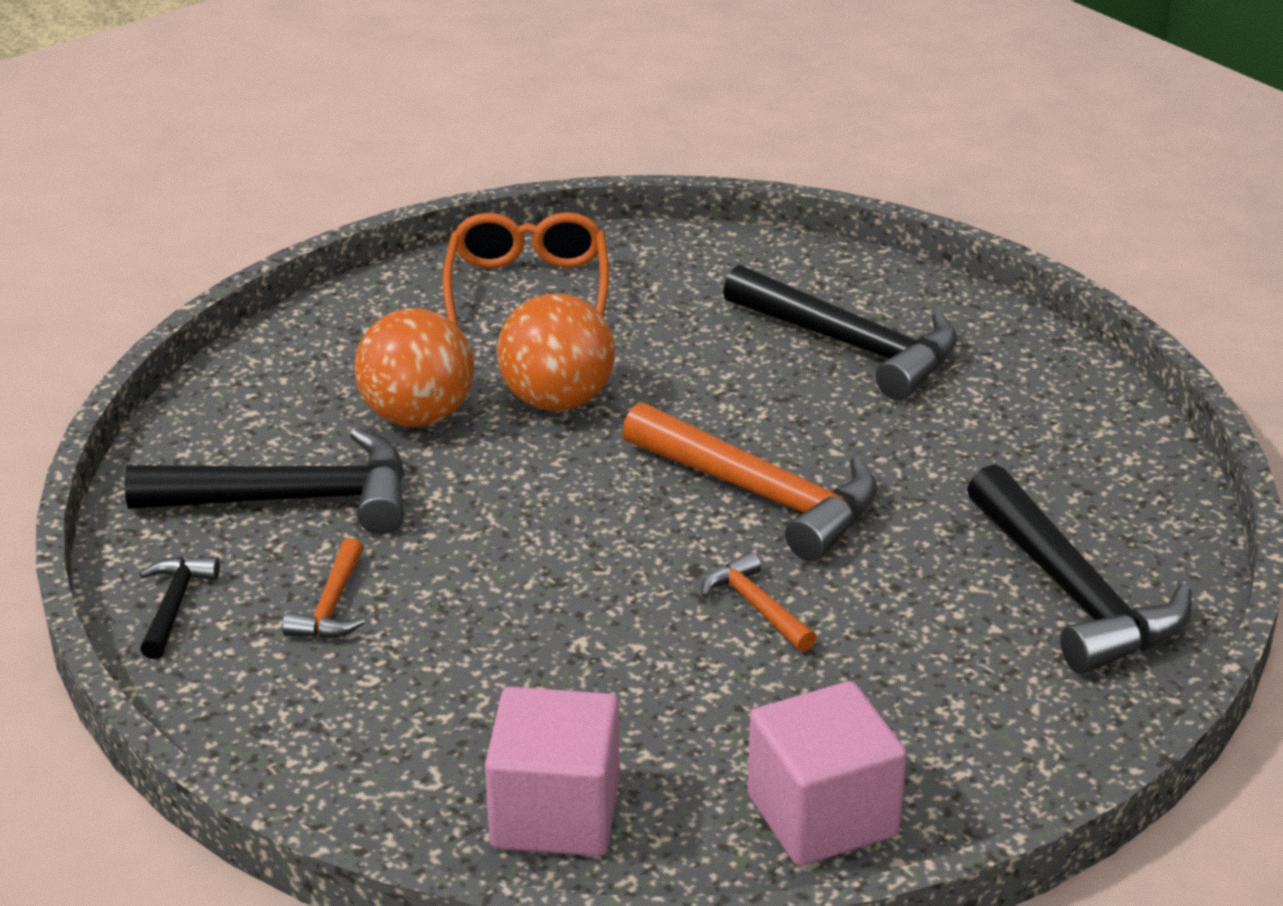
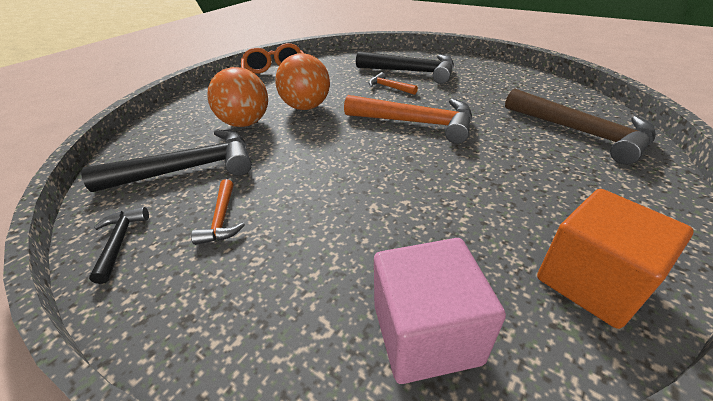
camera: 15 degrees left, 5 degrees up
orange hammer [702,551,817,652] -> orange hammer moved to [369,72,418,95]
pink cube [747,681,907,866] -> orange cube [537,189,694,329]
black hammer [967,464,1192,674] -> brown hammer [505,89,656,164]

